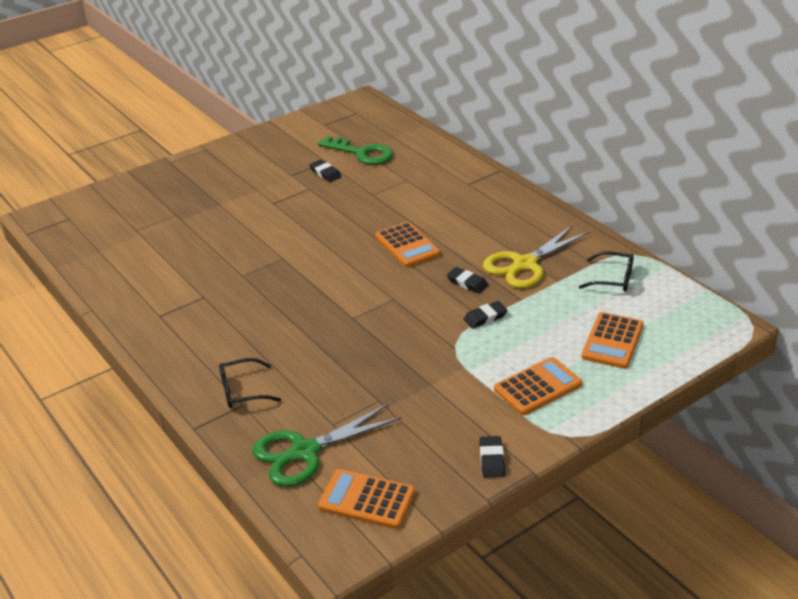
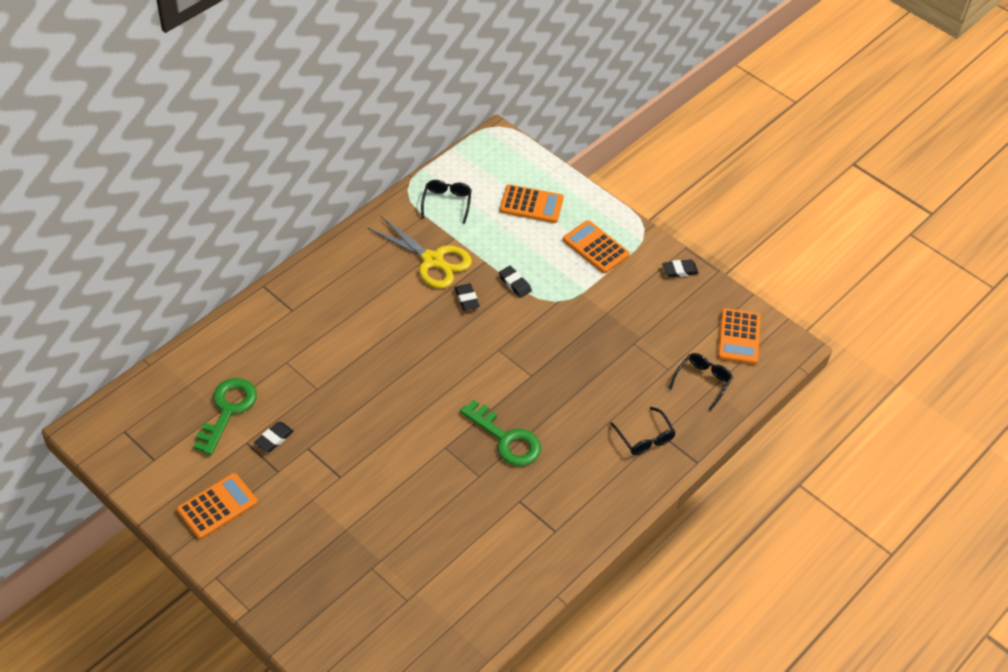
camera: 105 degrees left, 15 degrees up
green scissors [253,404,401,487] -> black glasses [669,353,733,411]
orange calculator [375,222,440,267] -> orange calculator moved to [177,473,258,539]
black eraser [447,267,488,294] -> black eraser turned 45 degrees counterclockwise [455,284,480,310]
none -> green key [460,400,541,466]

